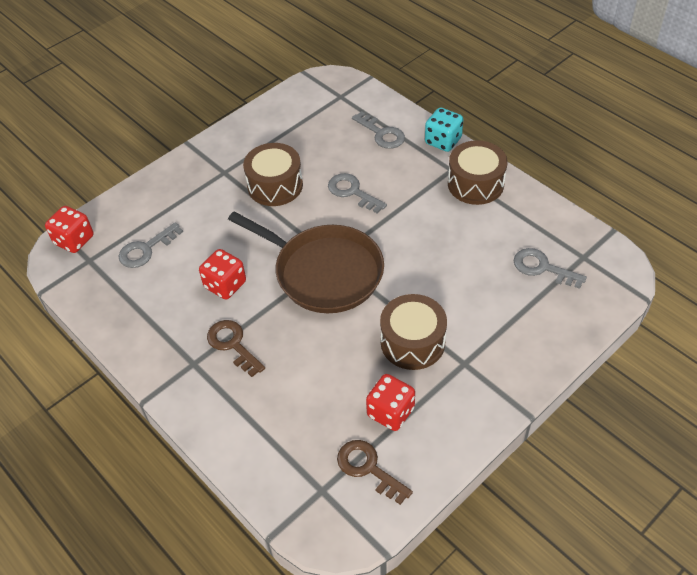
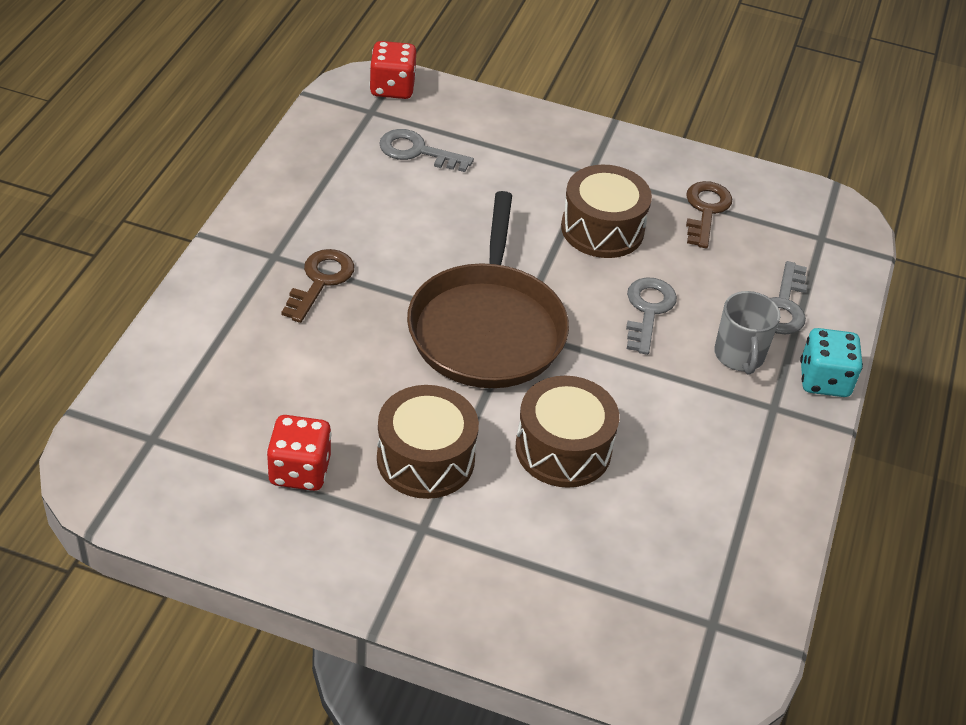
camera: 55 degrees right, 5 degrees down
red dice [199,249,246,300] -> none
brown key [337,440,413,505] -> brown key moved to [686,181,732,248]
brown drum [448,140,507,205] -> brown drum moved to [516,376,619,488]
grey key [514,248,587,289] -> none
none -> grey mug [714,291,780,375]

